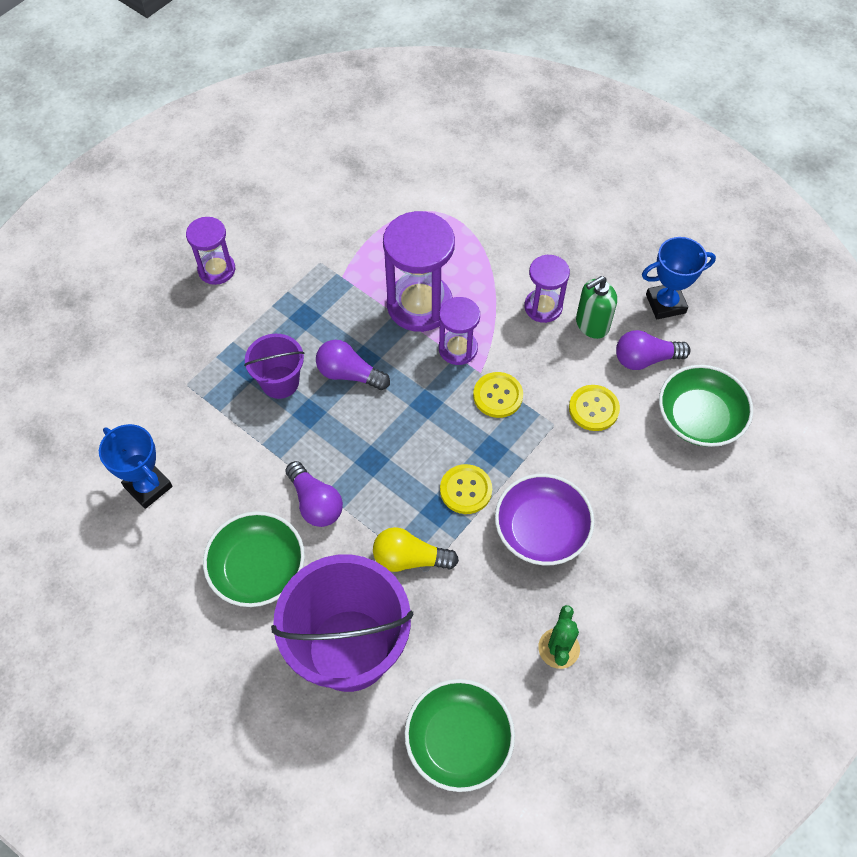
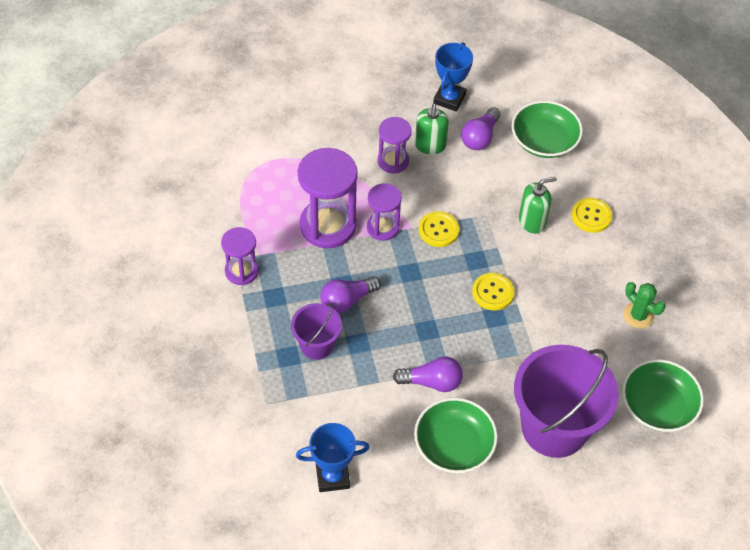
camera: 55 degrees left, 5 degrees down
purple hourglass [186,217,235,285] -> purple hourglass moved to [221,227,259,285]
yellow light bulb [373,527,459,572] -> none
purple bowl [495,474,594,565] -> none
yellow button [569,385,620,431] -> yellow button moved to [572,197,612,233]
none -> green soap dispenser [519,177,557,234]

